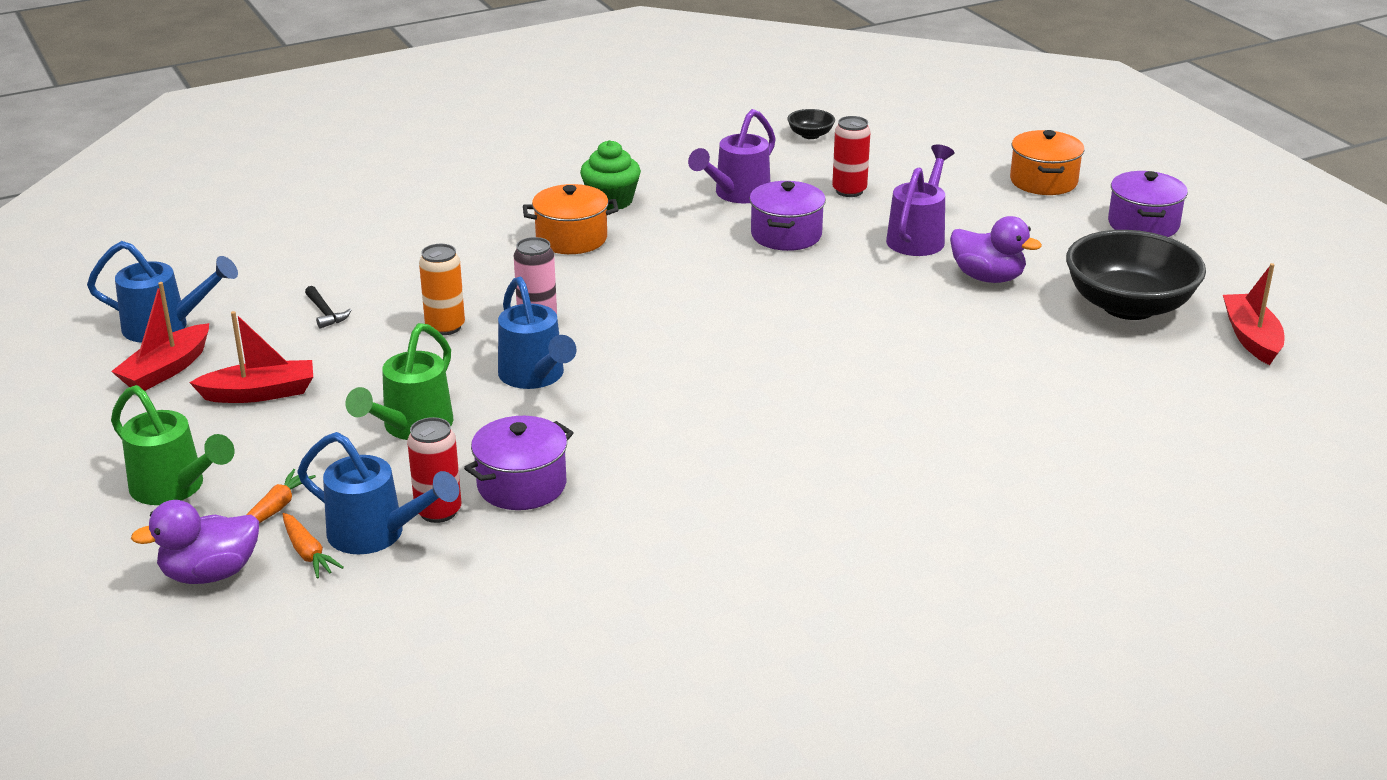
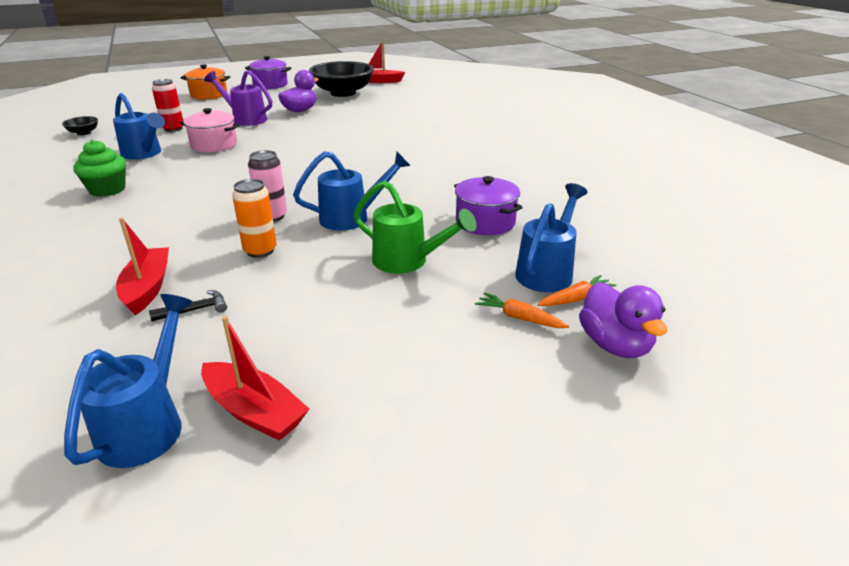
camera: 85 degrees left, 0 degrees up
green watering can [111,385,235,505] -> none
red boat [189,311,313,403] -> red boat moved to [116,218,169,315]
red can [407,417,461,523] -> none
orange pot [523,184,619,254] -> none
purple watering can [688,109,776,203] -> blue watering can [113,93,165,160]
purple pot [749,181,826,251] -> pink pot [180,108,240,153]

